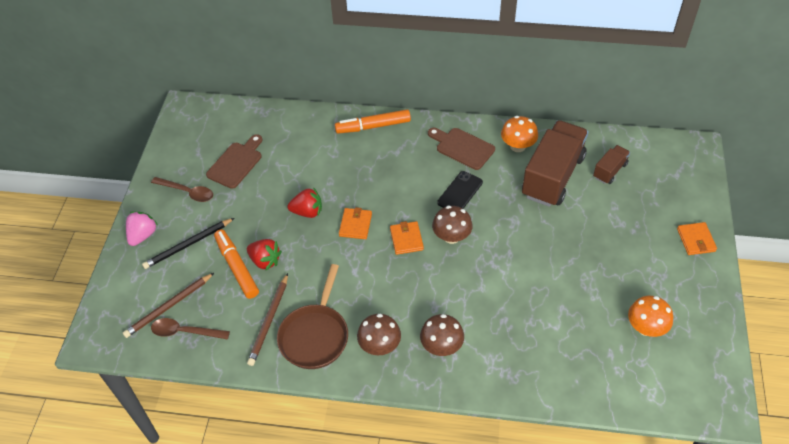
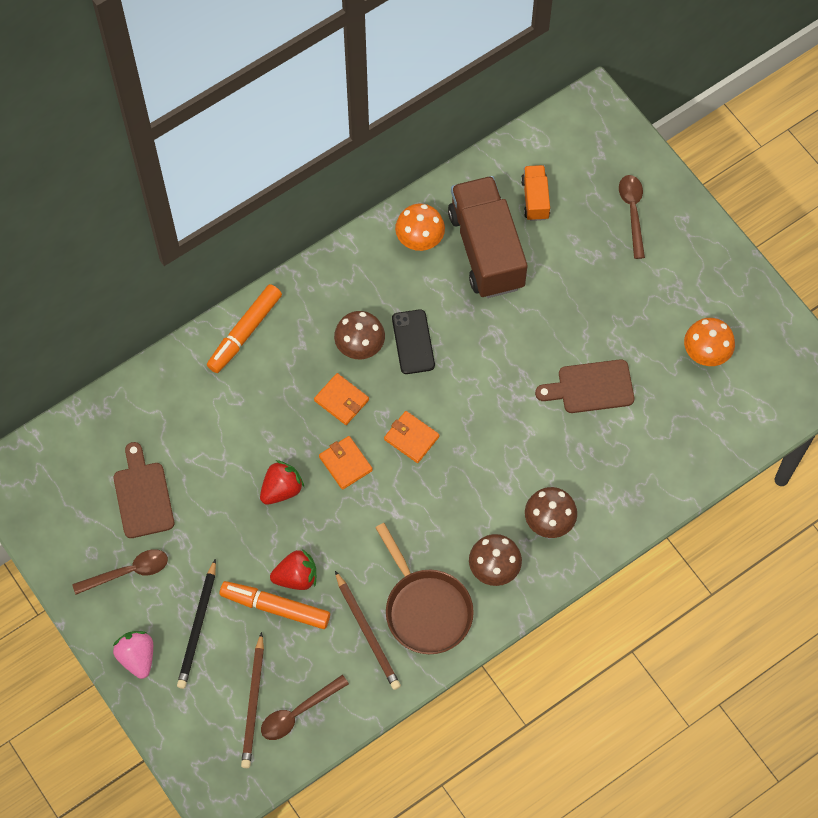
camera: 45 degrees left, 15 degrees up
brown cutting board [428,128,495,170] -> brown cutting board moved to [535,359,634,413]
brown mushroom [432,206,473,244] -> brown mushroom moved to [334,311,385,359]
brown truck [593,145,630,184] -> orange truck [521,165,550,221]
orange wallet [677,222,717,255] -> orange wallet moved to [314,373,369,425]
none -> brown spoon [619,175,645,259]

